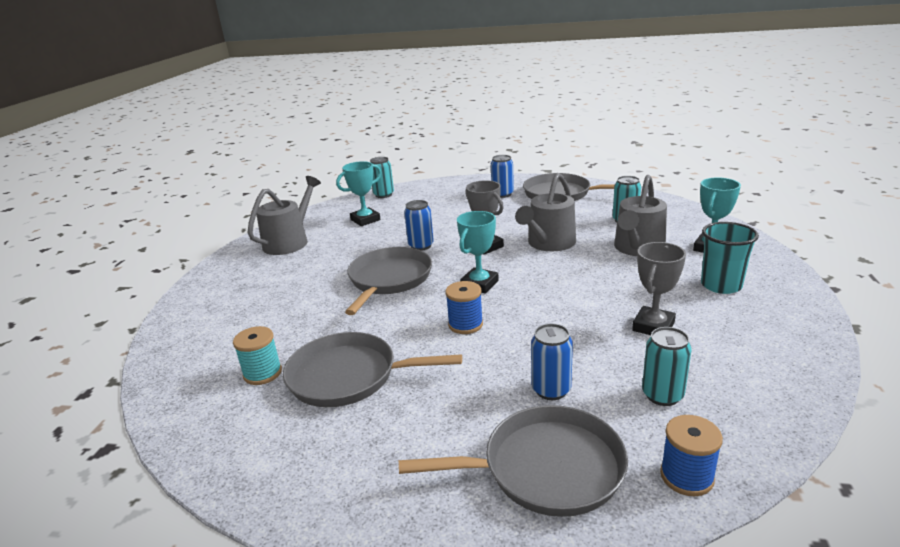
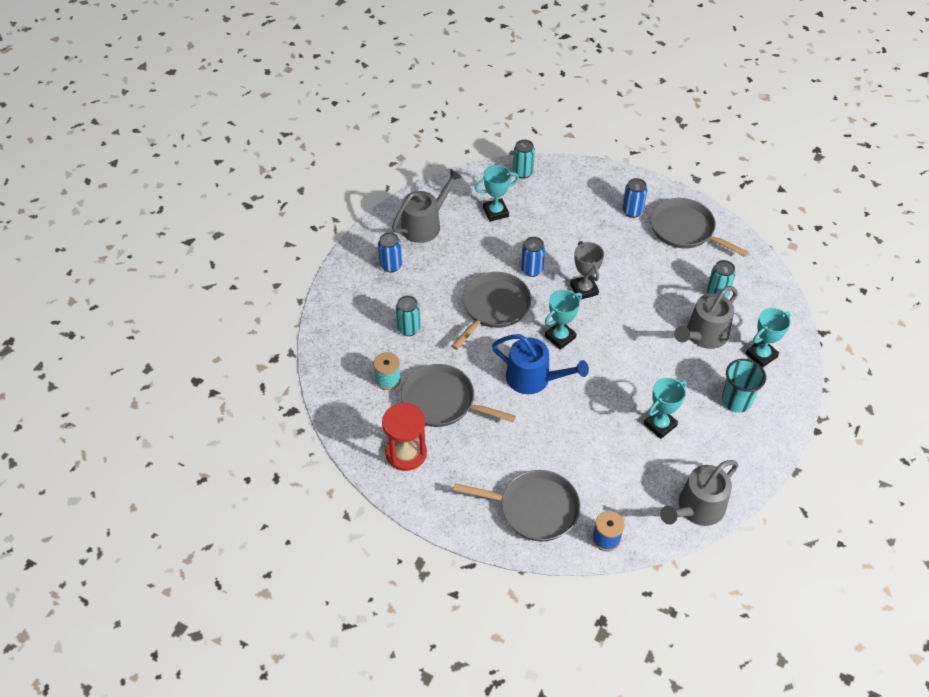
camera: 15 degrees right, 25 degrees up
blue spool [445,281,483,334] -> blue watering can [492,334,589,394]
grey watering can [515,173,576,251] -> grey watering can moved to [660,460,739,526]
blue can [531,324,573,400] -> blue can moved to [378,232,402,272]
grey trophy [632,242,686,335] -> turquoise trophy [644,378,687,439]
turquoise can [642,327,692,406] -> turquoise can moved to [396,295,421,336]
none -> red hourglass [382,403,427,471]

